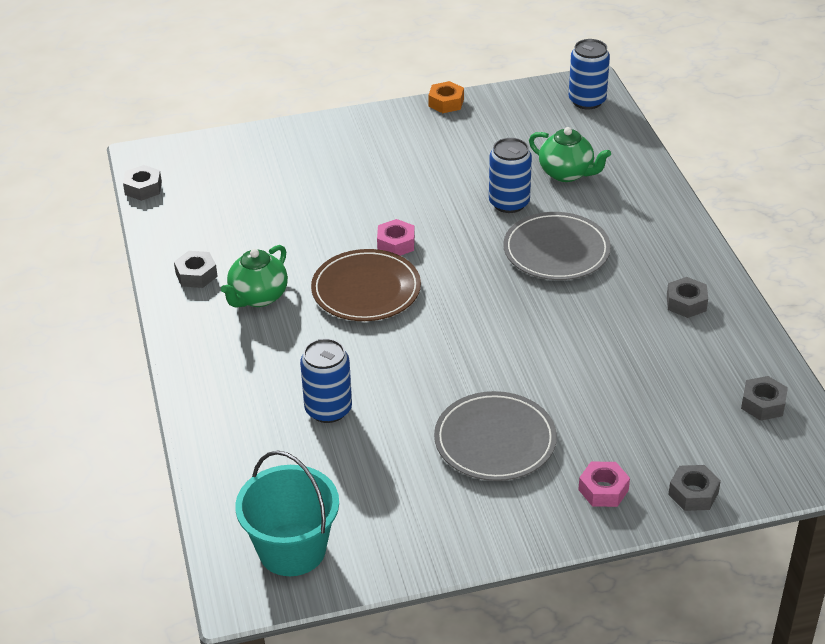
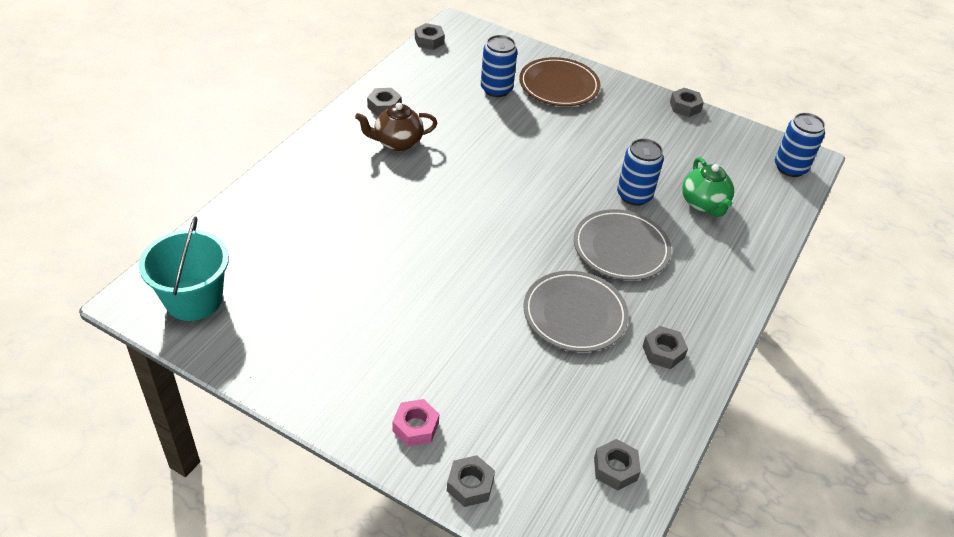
camera: 40 degrees right, 5 degrees up
green teapot [221,245,288,308] -> brown teapot [355,103,437,151]
blue can [300,338,352,423] -> blue can moved to [481,35,518,97]
brown plate [311,249,421,321] -> brown plate moved to [519,57,600,106]
pink nut [377,219,415,256] -> none
orange nut [428,81,464,113] -> grey nut [670,88,704,117]
grey plate [434,391,557,481] -> grey plate moved to [523,271,629,352]

